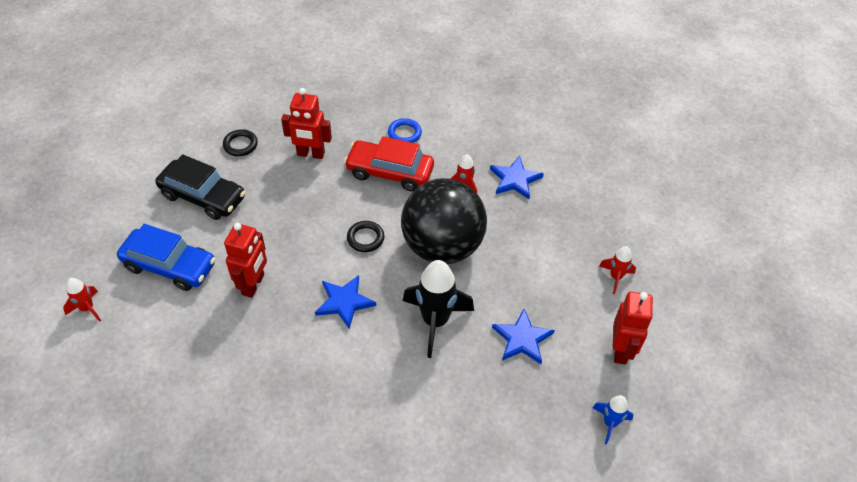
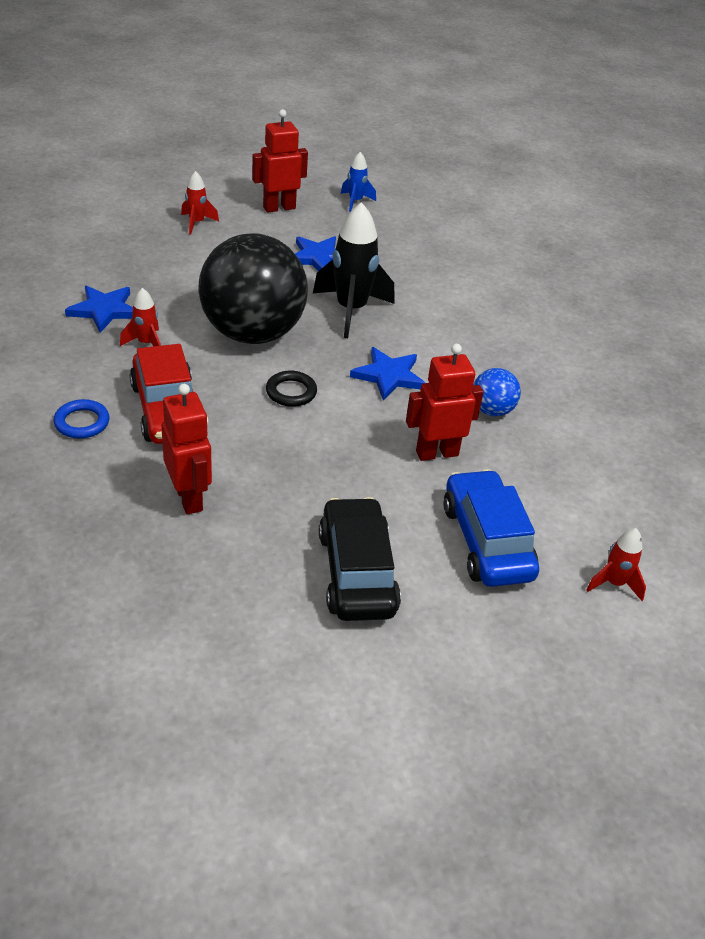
camera: 125 degrees left, 10 degrees down
black ring [223,129,258,156] -> none
none -> blue ball [473,368,521,416]

